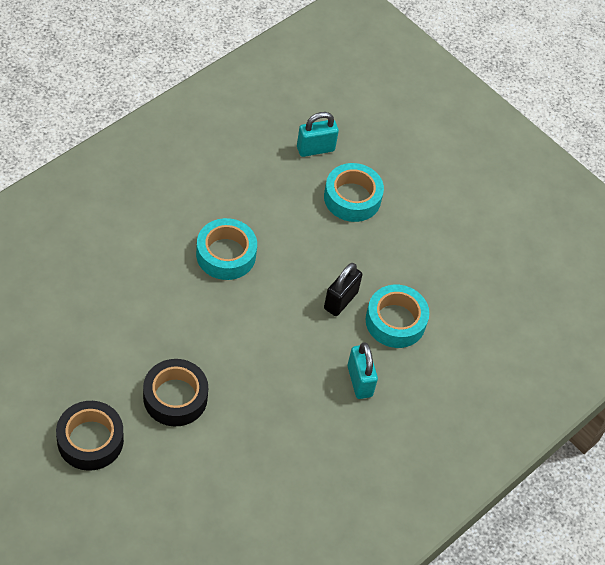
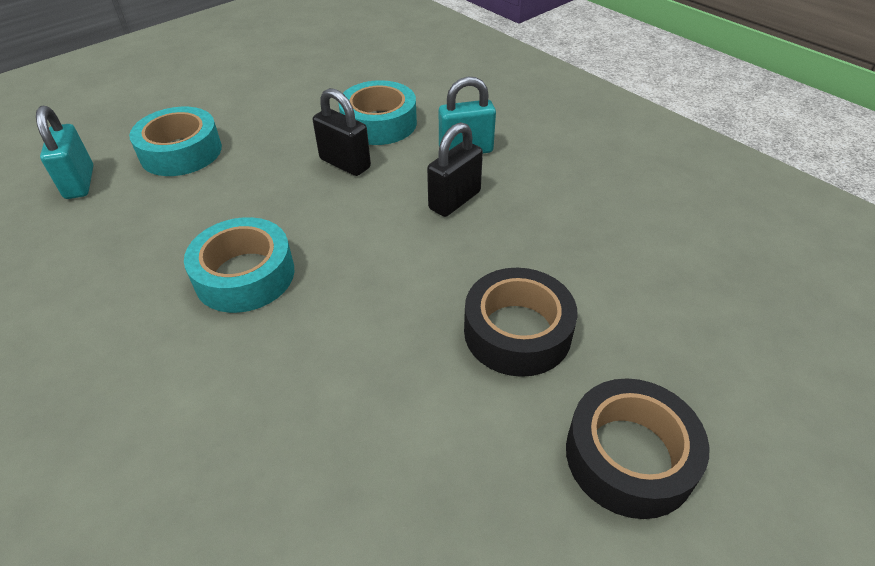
camera: 80 degrees left, 10 degrees down
none -> black padlock [427,122,483,217]

